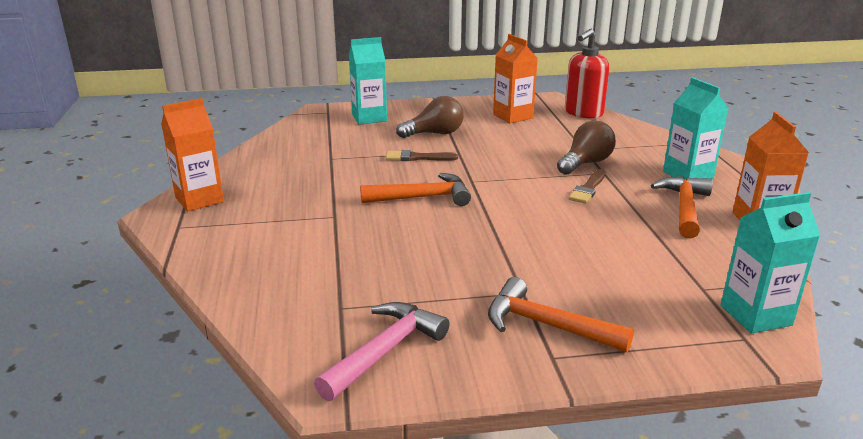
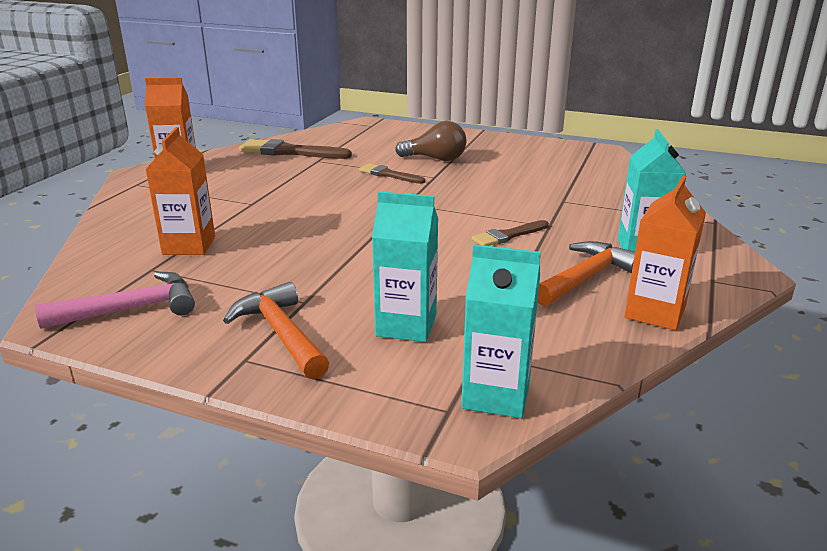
camera: 30 degrees right, 0 degrees up
turquoise carton [349,37,387,125] -> turquoise carton moved to [372,191,438,342]
orange hammer [360,173,471,206] -> none
orange carton [493,34,538,123] -> orange carton moved to [145,127,215,255]
brown light bulb [557,120,616,175] -> none
red soap dispenser [565,29,609,118] -> none
none -> brown brush [239,139,352,159]

